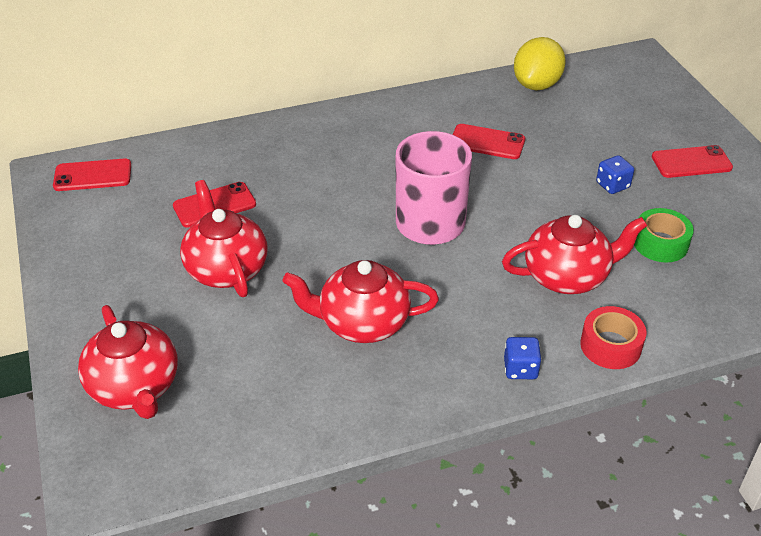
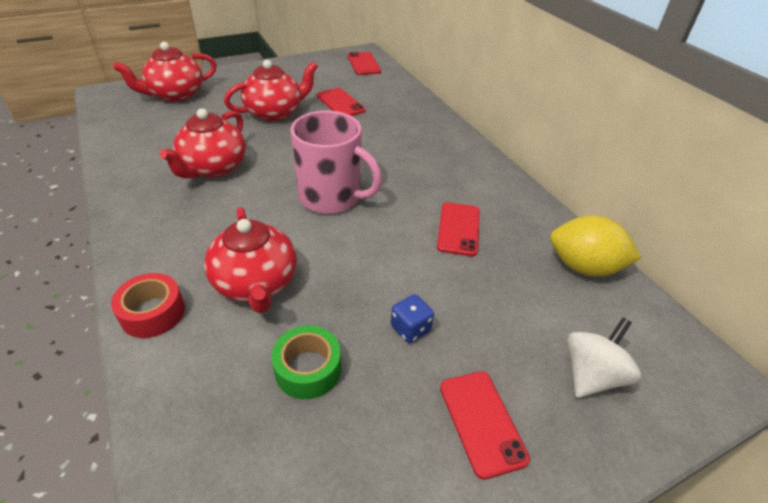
camera: 80 degrees right, 0 degrees up
red teapot [282,260,439,343] -> red teapot turned 150 degrees counterclockwise [159,108,246,178]
blue dice [504,337,542,379] -> none
none -> white spinning top [567,318,641,398]

